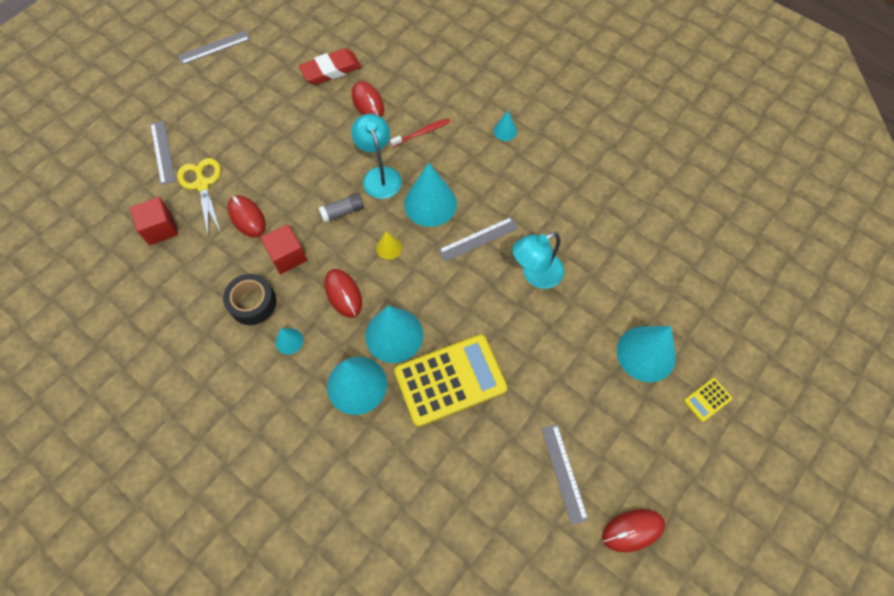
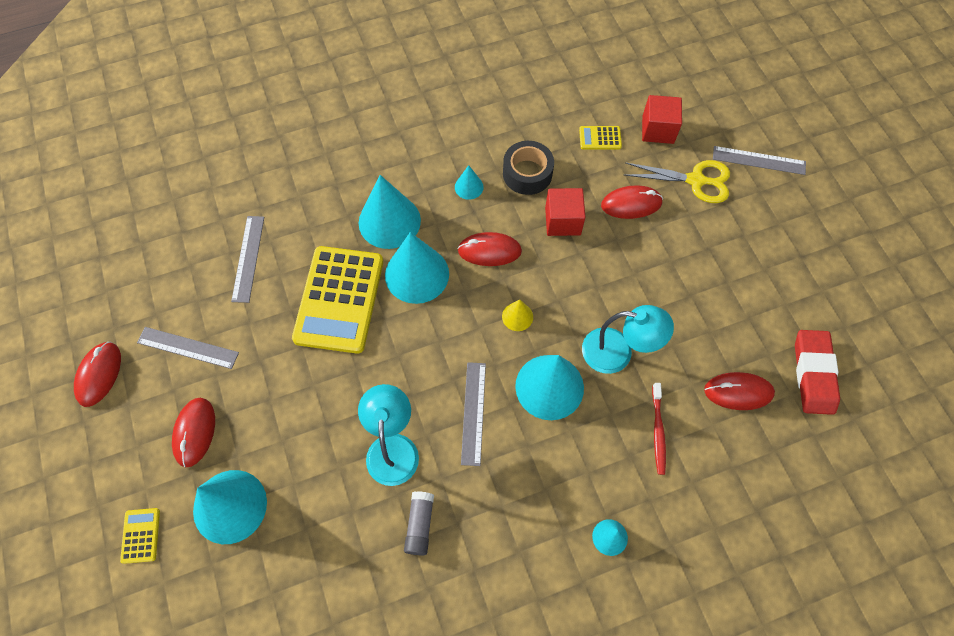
camera: 120 degrees right, 0 degrees up
grey ruler [178,30,250,65] -> grey ruler moved to [231,216,264,303]
grey glue stick [318,193,364,223] -> grey glue stick moved to [404,491,434,555]
none -> red mouse [172,398,215,467]
none -> yellow calculator [579,126,622,149]

